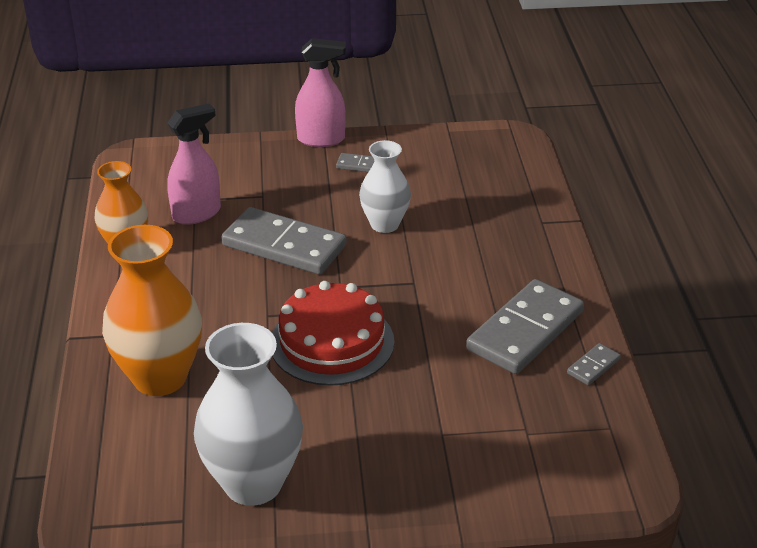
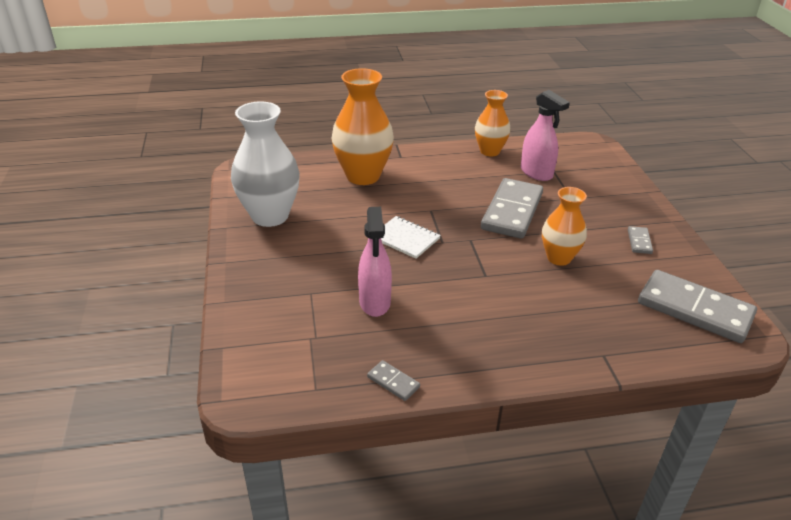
camera: 85 degrees right, 0 degrees up
red cake [272,281,394,386] -> white notebook [381,216,441,259]
pink spray bottle [295,38,346,147] -> pink spray bottle moved to [358,207,392,317]
white vase [359,140,411,233] -> orange vase [542,187,587,266]
grey domino [466,279,584,374] -> grey domino moved to [638,270,757,343]

